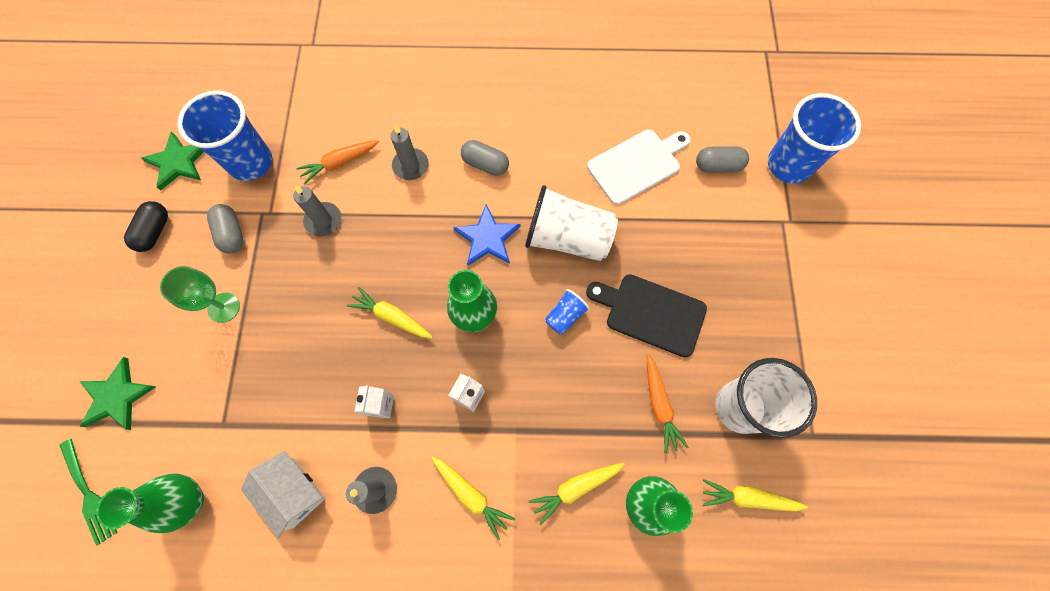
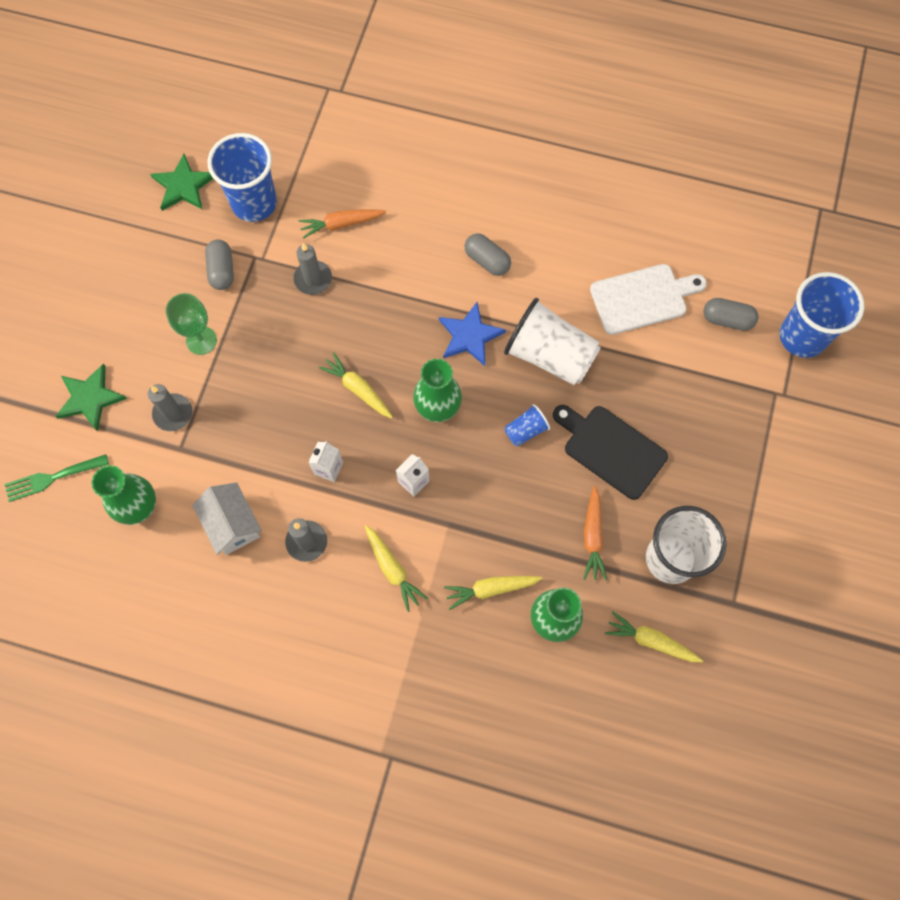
camera: 15 degrees right, 0 degrees up
green fork [59,438,118,546] -> green fork turned 90 degrees clockwise [5,454,109,502]
black capsule [124,201,168,252] -> none
grey candle [390,124,429,180] -> grey candle moved to [148,384,192,431]

